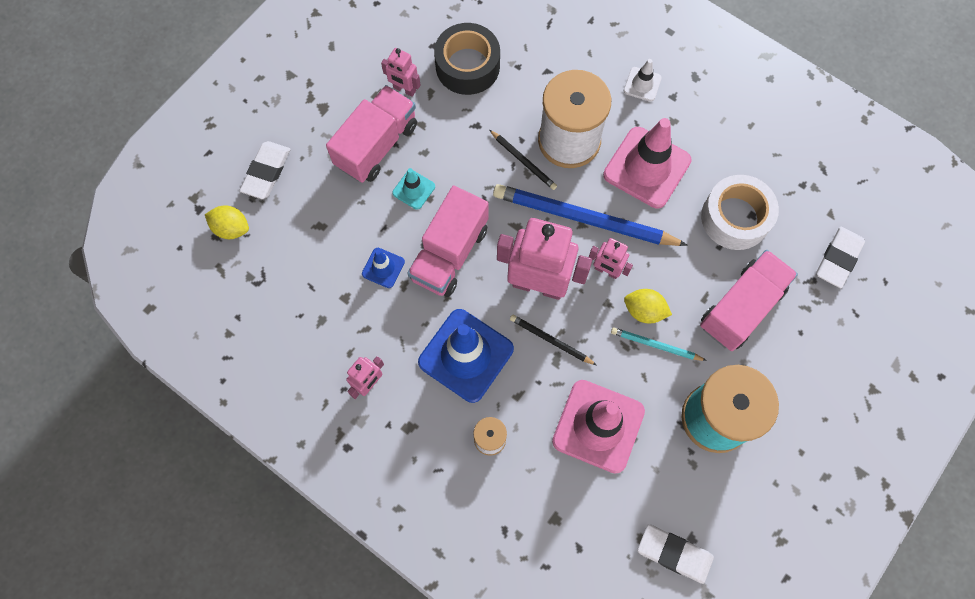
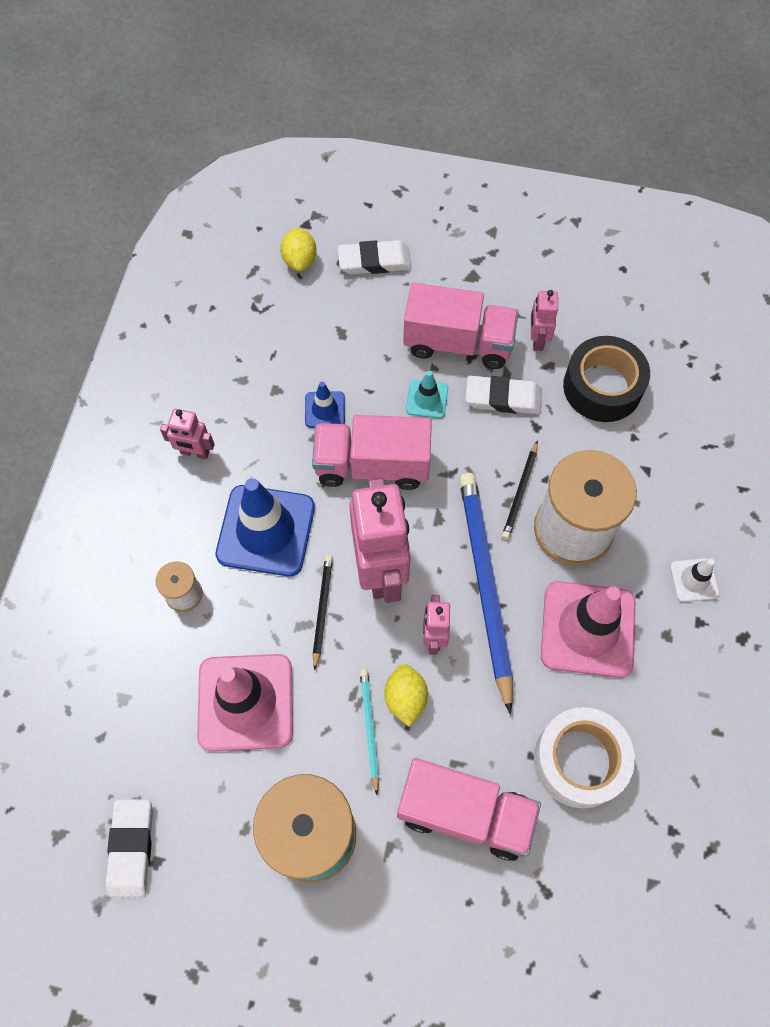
camera: 65 degrees right, 5 degrees down
white eraser [816,227,865,288] -> white eraser moved to [466,375,542,414]

